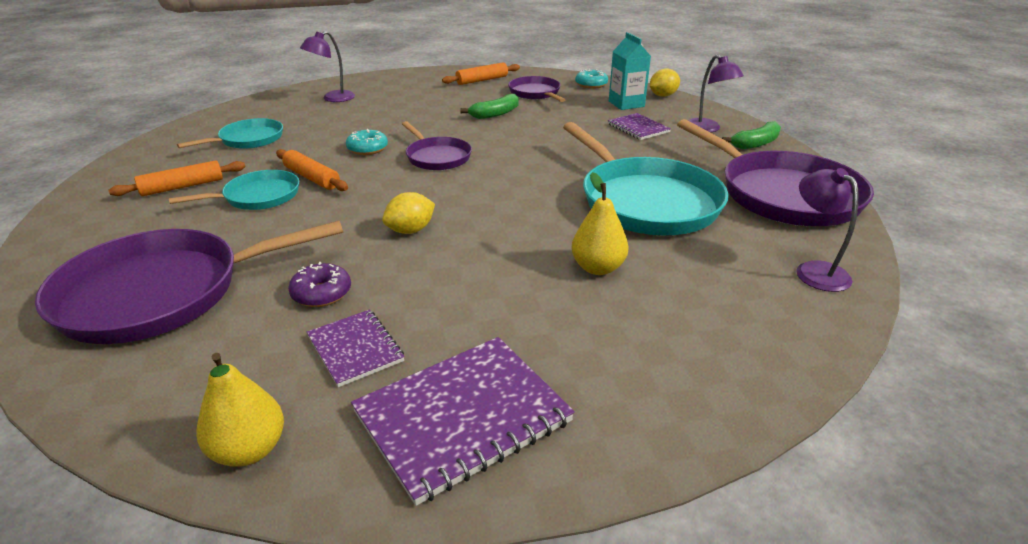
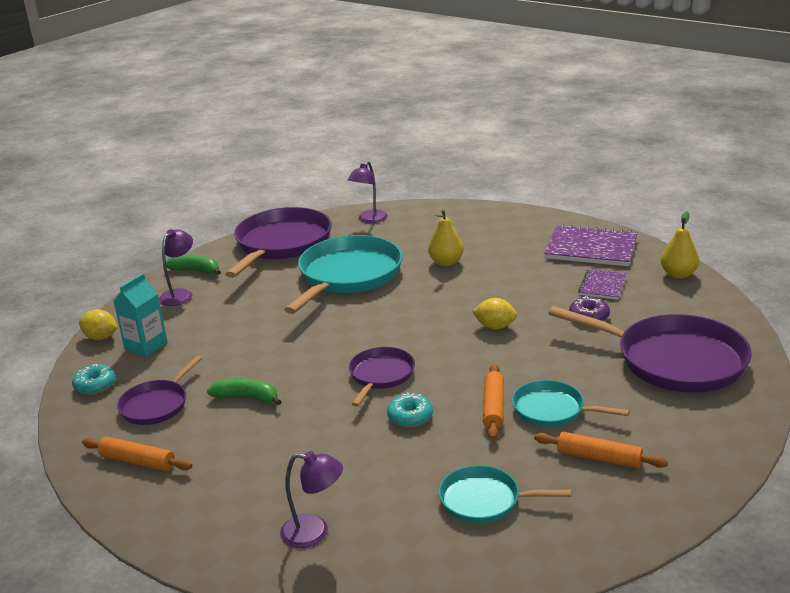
camera: 125 degrees left, 5 degrees down
purple notebook [608,113,671,140] -> none

